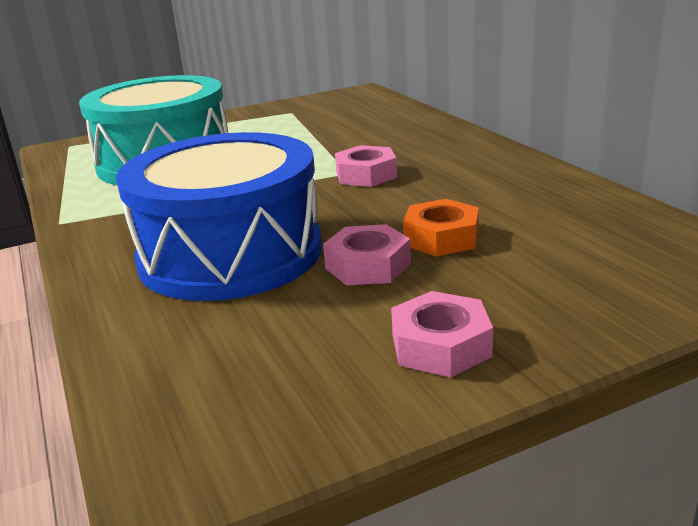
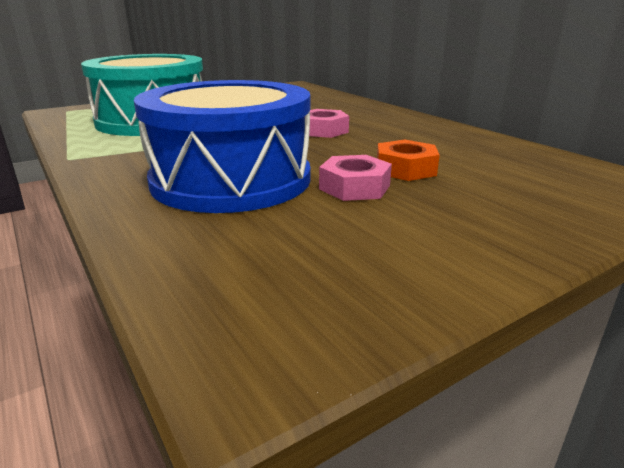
camera: 10 degrees left, 0 degrees up
pink nut [391,291,493,378] -> none

